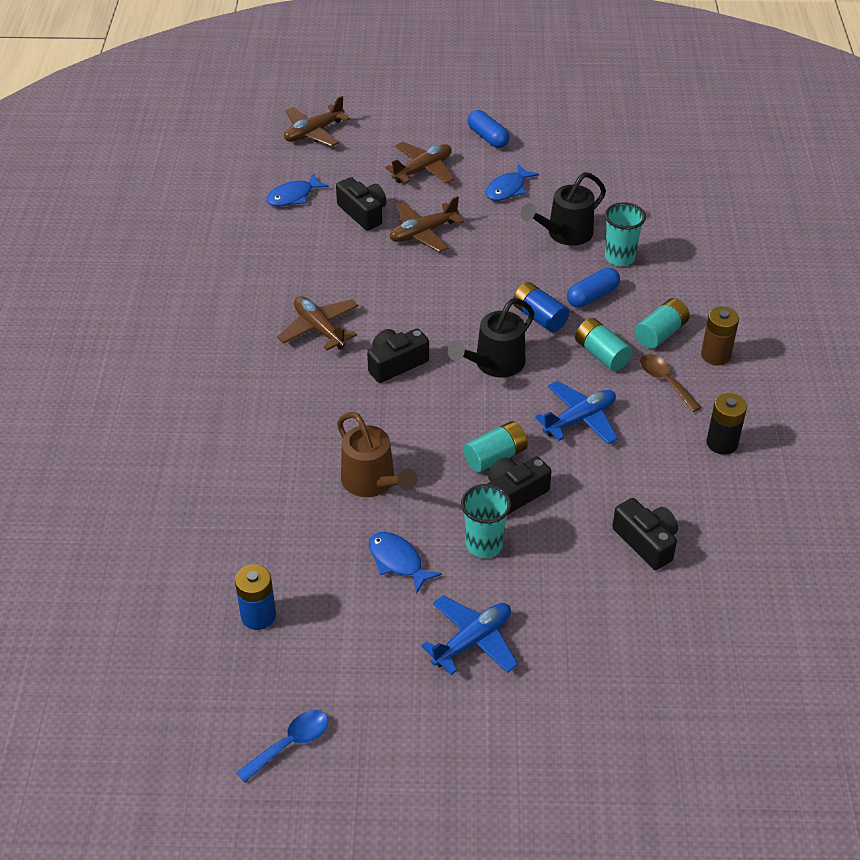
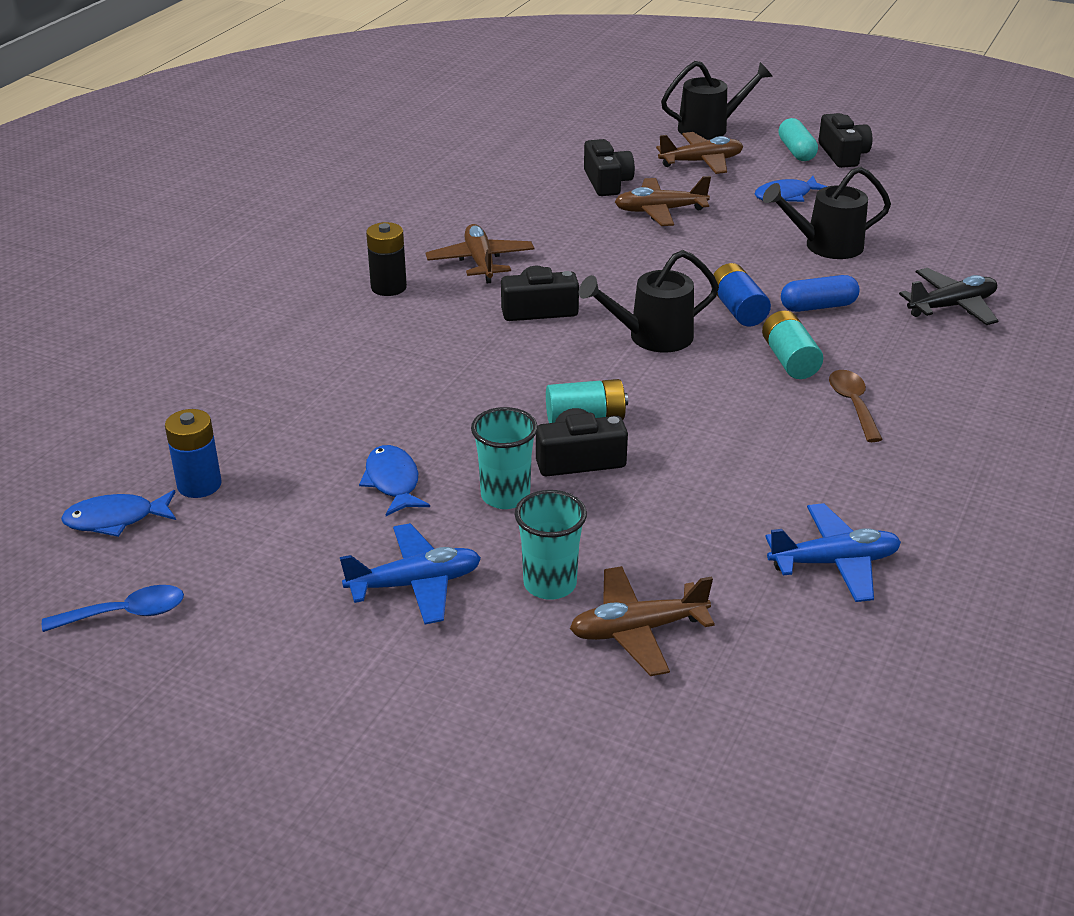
camera: 25 degrees right, 10 degrees down
blue fish [266,173,329,207] -> blue fish moved to [61,490,176,537]
brown plane [284,96,350,147] -> brown plane moved to [570,566,715,676]
brown watering can [337,412,417,497] -> none
blue capsule [467,110,510,148] -> turquoise capsule [778,118,818,161]
blue plane [535,381,618,444] -> blue plane moved to [765,503,901,602]
turquoise cup [605,202,646,266] -> turquoise cup moved to [514,490,587,600]
black camera [612,498,678,570] -> black camera moved to [818,113,872,168]
turquoise battery [635,298,690,349] -> none
brown battery [701,307,739,365] -> none
black battery [706,393,747,455] -> black battery moved to [366,222,407,296]
none -> black watering can [661,61,773,140]
none -> black plane [899,268,998,325]

